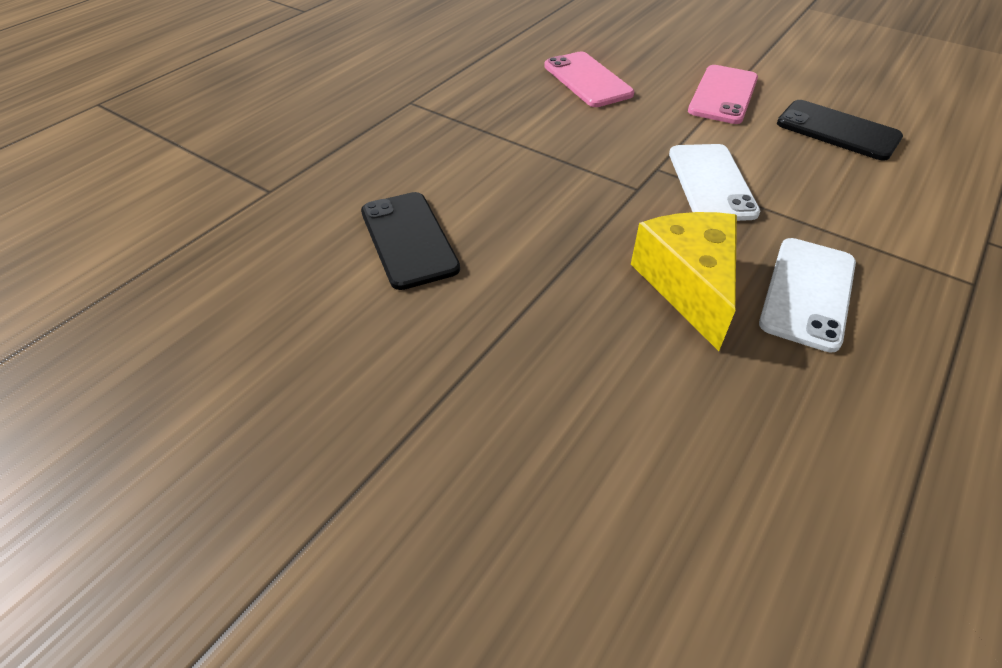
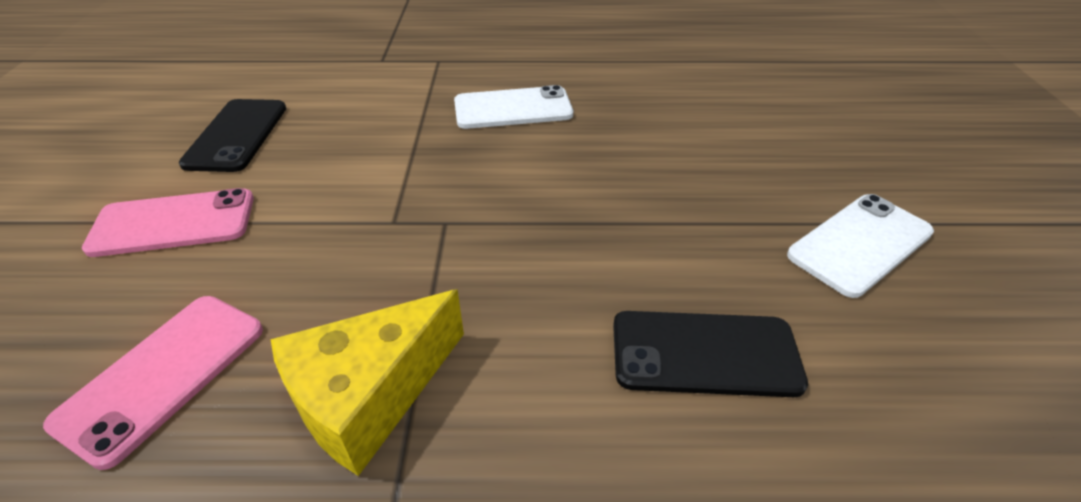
camera: 125 degrees left, 5 degrees down
black phone [361,192,460,290] -> black phone turned 60 degrees clockwise [613,311,808,397]
yellow cheese [631,212,737,351] -> yellow cheese moved to [270,289,464,476]
white phone [669,144,760,221] -> white phone moved to [787,194,934,298]

